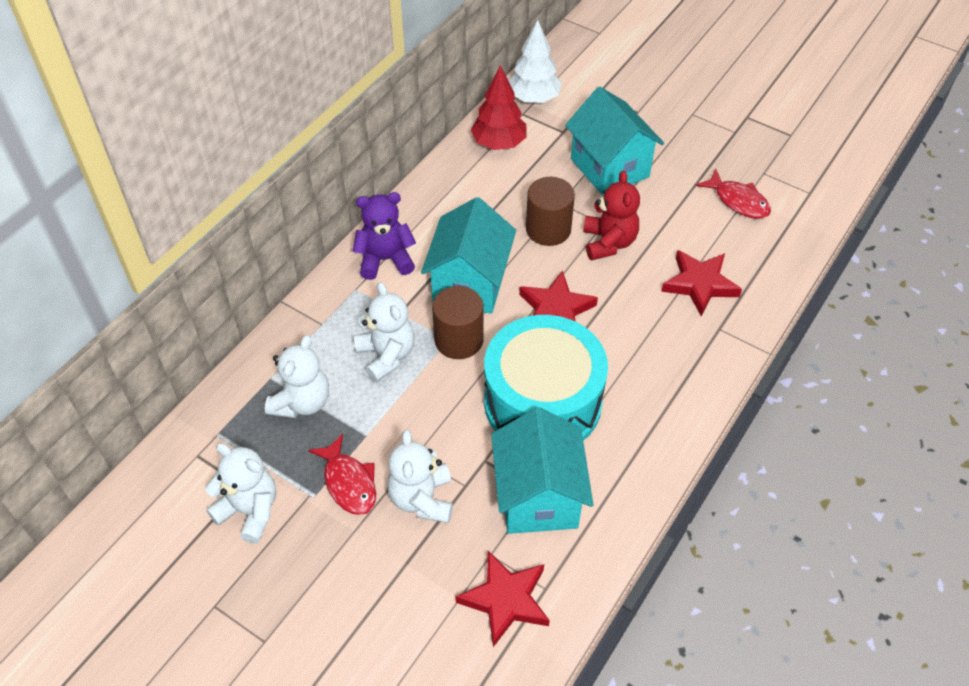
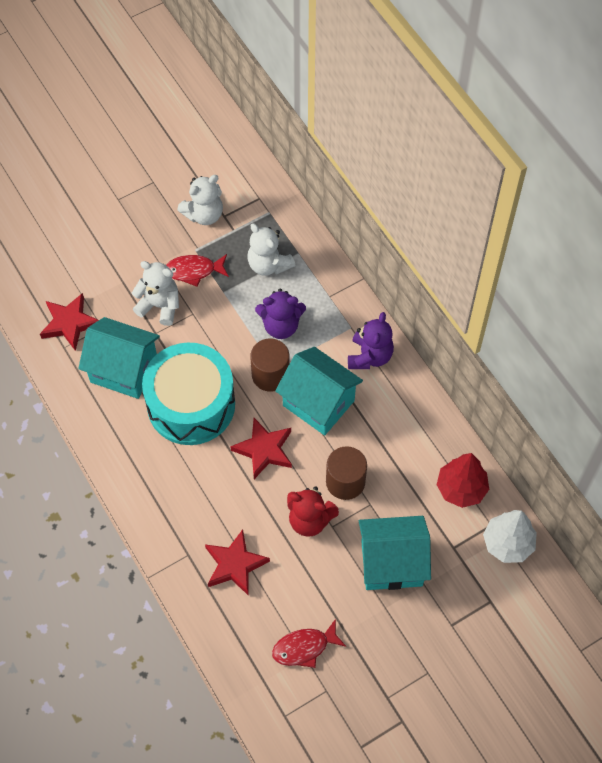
camera: 115 degrees right, 10 degrees up
white teddy bear [353,282,415,382] -> purple teddy bear [255,288,306,339]

